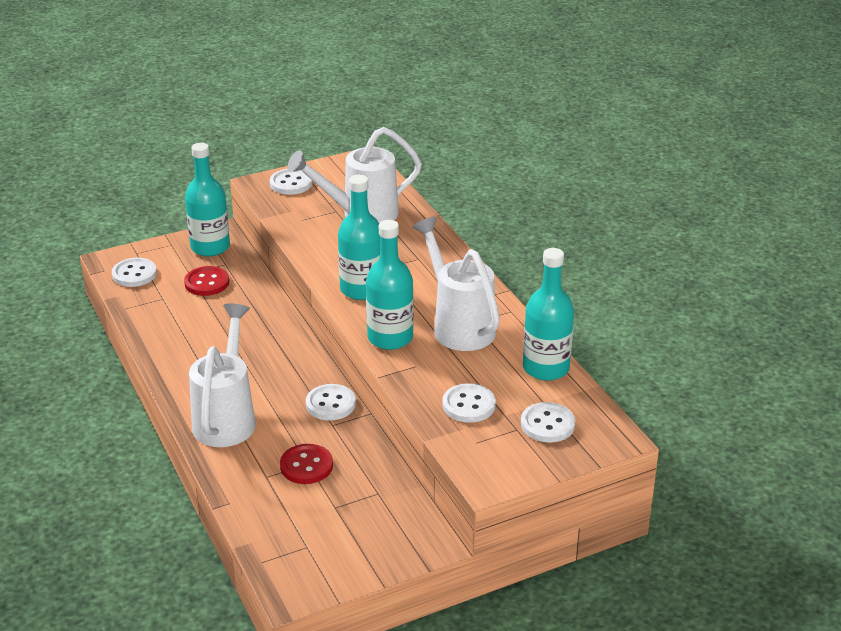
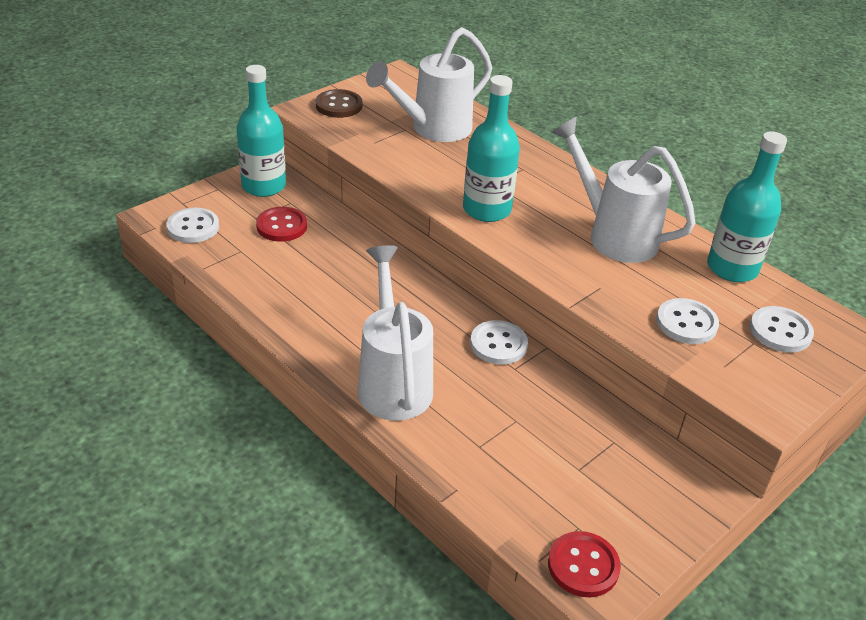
camera: 20 degrees left, 5 degrees up
white button [270,169,312,195] -> brown button [316,89,362,118]
red button [280,444,333,484] -> red button moved to [548,531,621,597]
turquoise bottle [366,220,414,350] -> none

